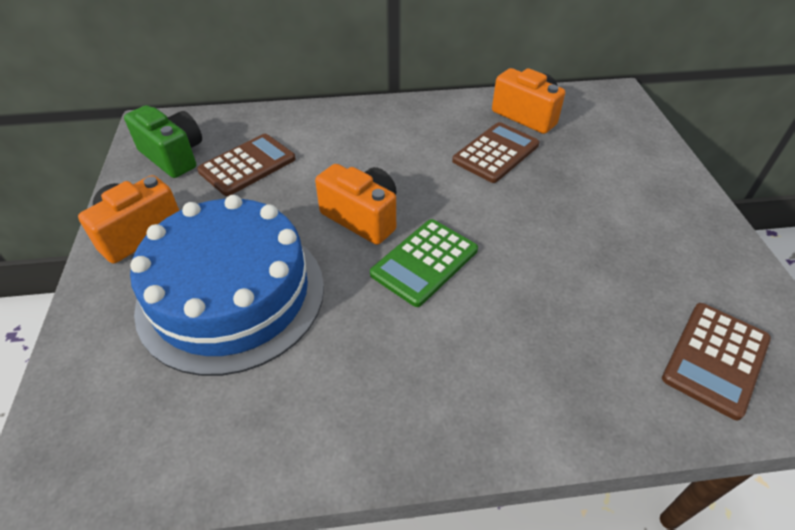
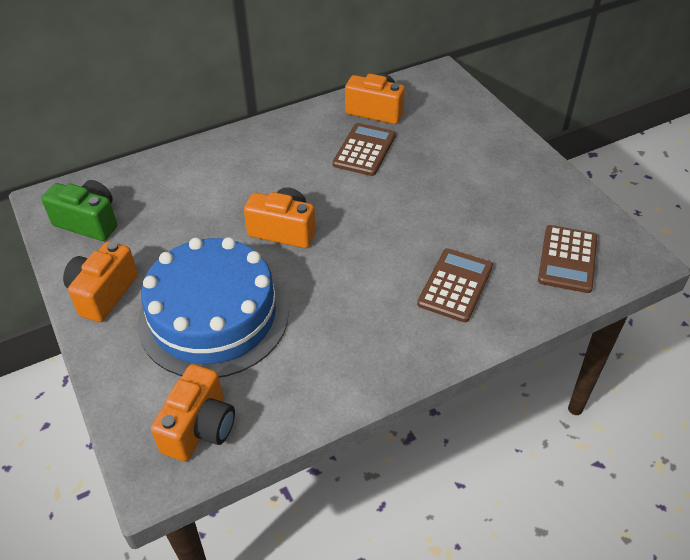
camera: 20 degrees left, 0 degrees up
brown calculator [197,134,296,196] -> brown calculator moved to [417,248,493,322]
green calculator [370,219,478,307] -> none
none -> orange camera [151,364,235,462]

